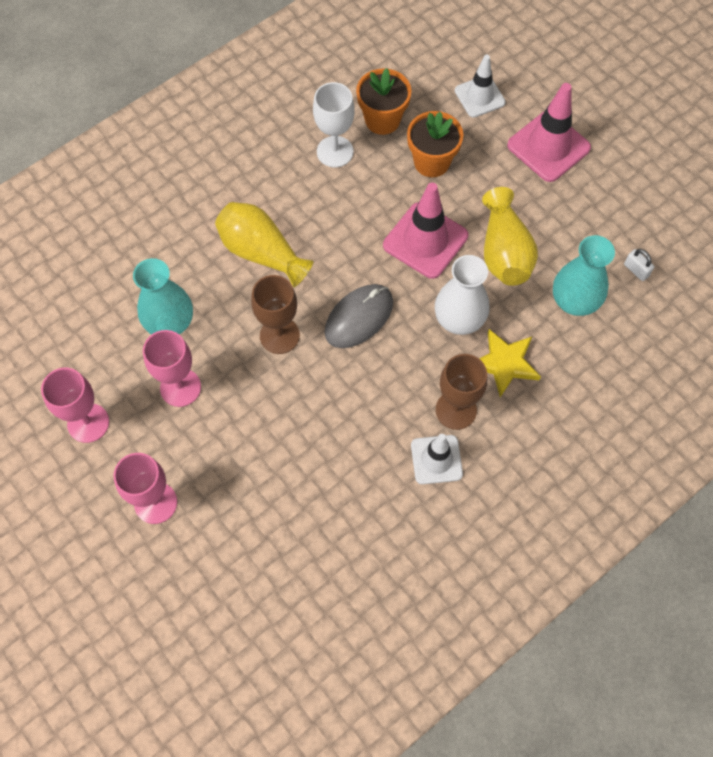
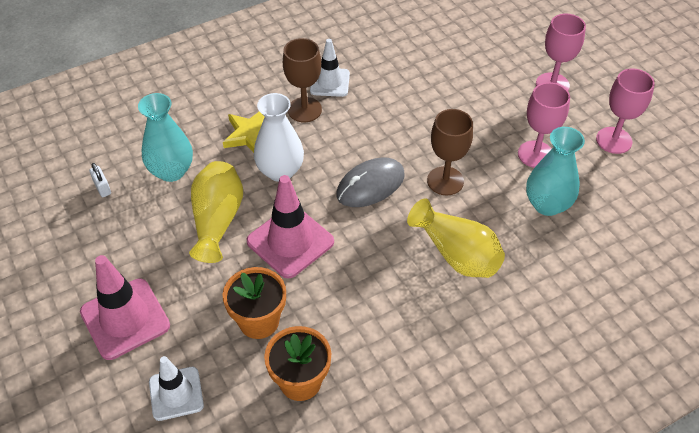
camera: 170 degrees left, 15 degrees down
white goblet [313,82,355,168] -> none

